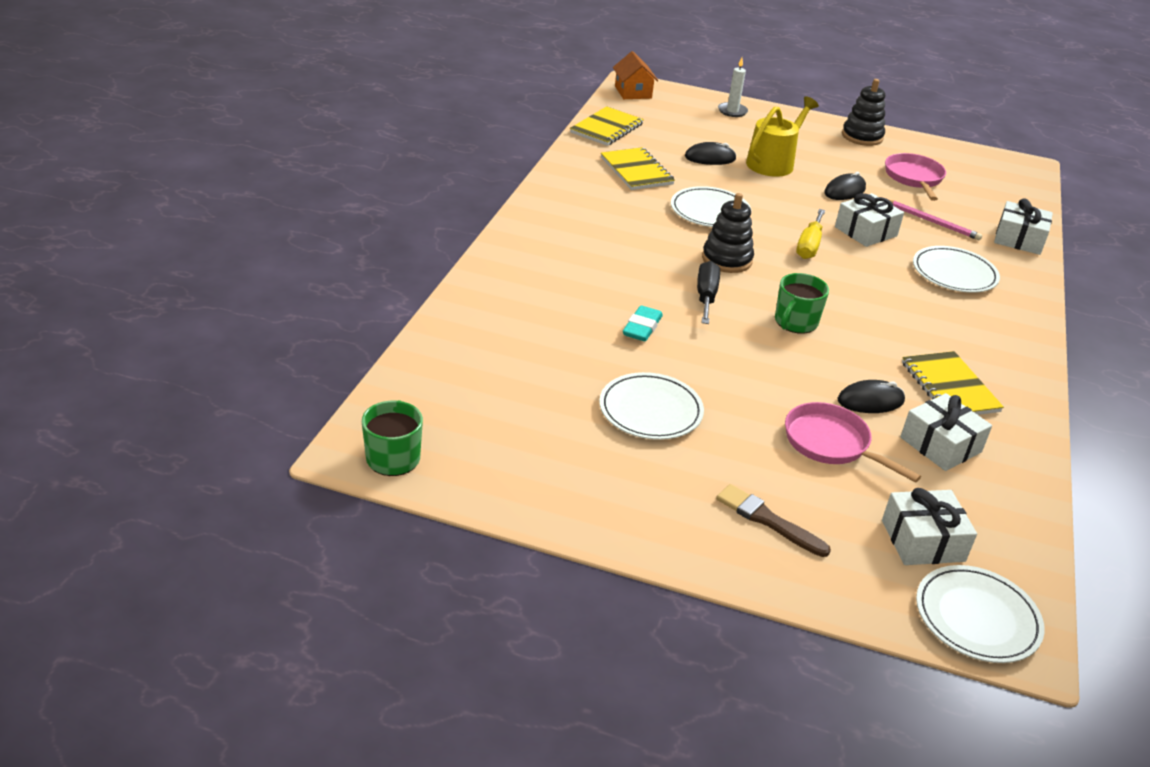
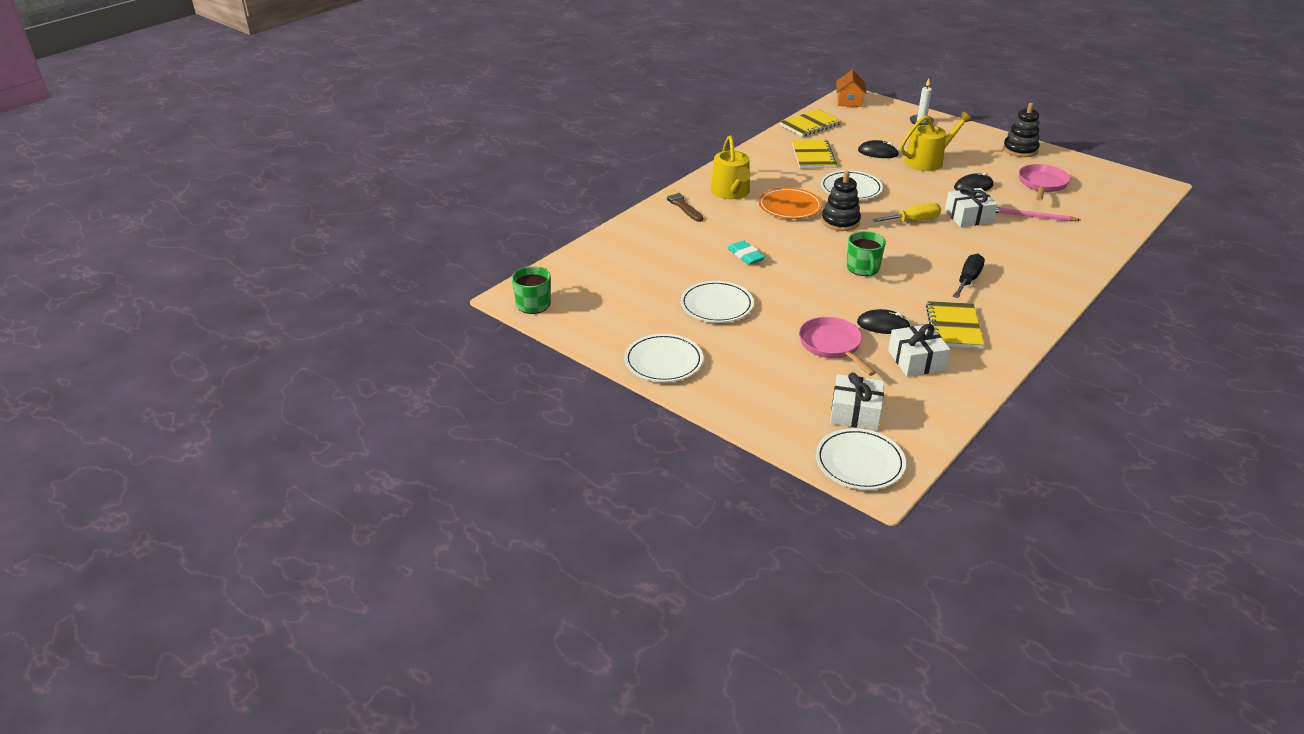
camera: 25 degrees right, 0 degrees up
turquoise eraser [623,305,663,341] -> turquoise eraser turned 75 degrees counterclockwise [728,241,765,265]
black screwdriver [697,261,720,324] -> black screwdriver moved to [953,254,985,298]
brown brush [716,484,831,557] -> brown brush moved to [661,188,703,222]
green mug [775,273,829,334] -> green mug turned 60 degrees counterclockwise [847,231,886,276]
yellow screwdriver [796,209,825,259] -> yellow screwdriver turned 150 degrees counterclockwise [872,203,941,222]
pink pencil [890,200,982,240] -> pink pencil turned 135 degrees clockwise [996,207,1080,221]
white plate [913,246,1000,293] -> white plate moved to [624,334,703,382]
white gift [994,198,1053,255] -> none
none -> yellow watering can [711,135,751,199]
none -> orange plate [759,188,822,219]

